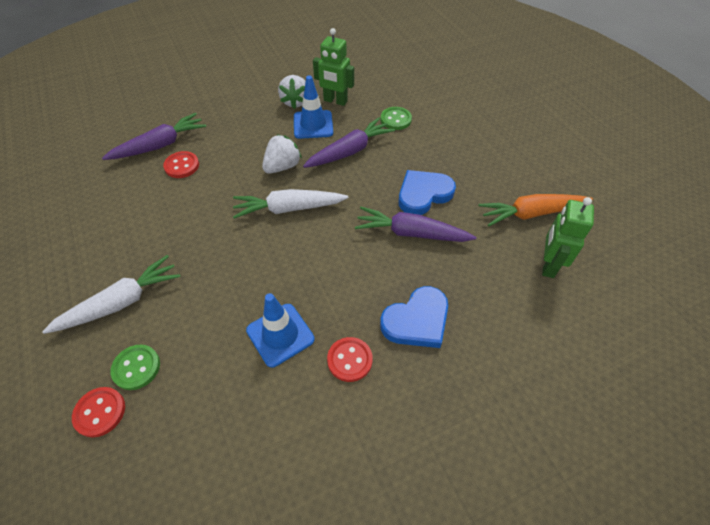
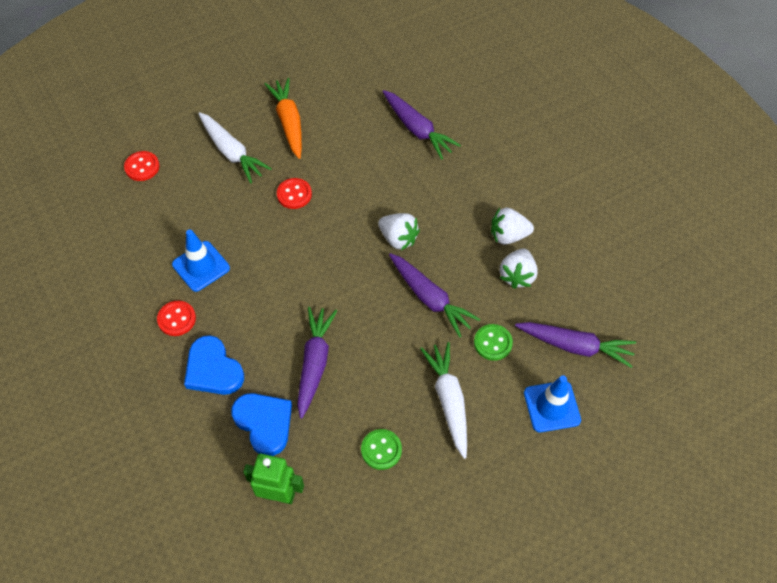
camera: 85 degrees right, 5 degrees up
green button [110,345,160,390] -> green button moved to [361,429,402,470]
red button [163,151,199,178] -> red button moved to [277,178,312,209]
white carrot [233,189,348,219] -> white carrot moved to [420,342,467,459]
blue traffic cone [294,75,333,139] -> blue traffic cone moved to [524,375,581,432]
green robot [313,28,354,106] -> white strawberry [500,248,538,289]
blue heart [399,170,456,215] -> blue heart moved to [231,393,292,456]
orange carrot [479,194,593,227] -> orange carrot moved to [265,78,302,159]
none -> purple carrot [515,322,636,368]

